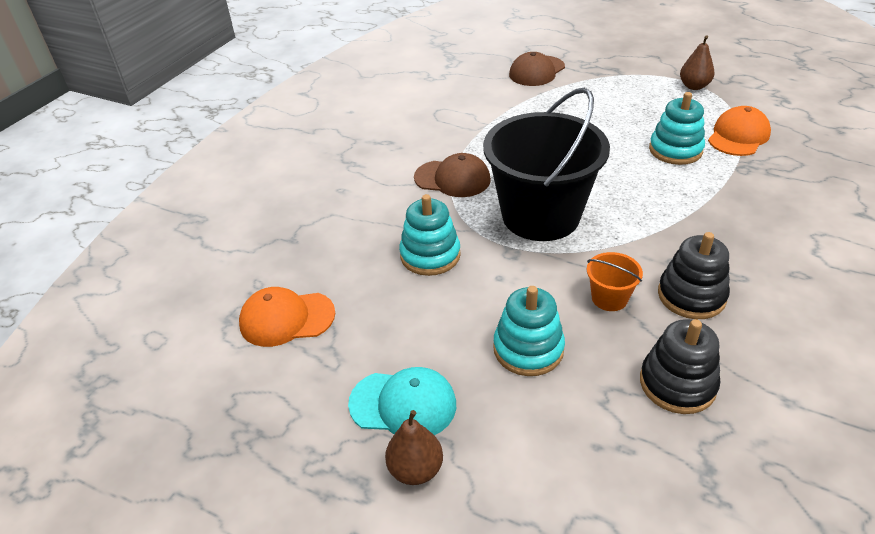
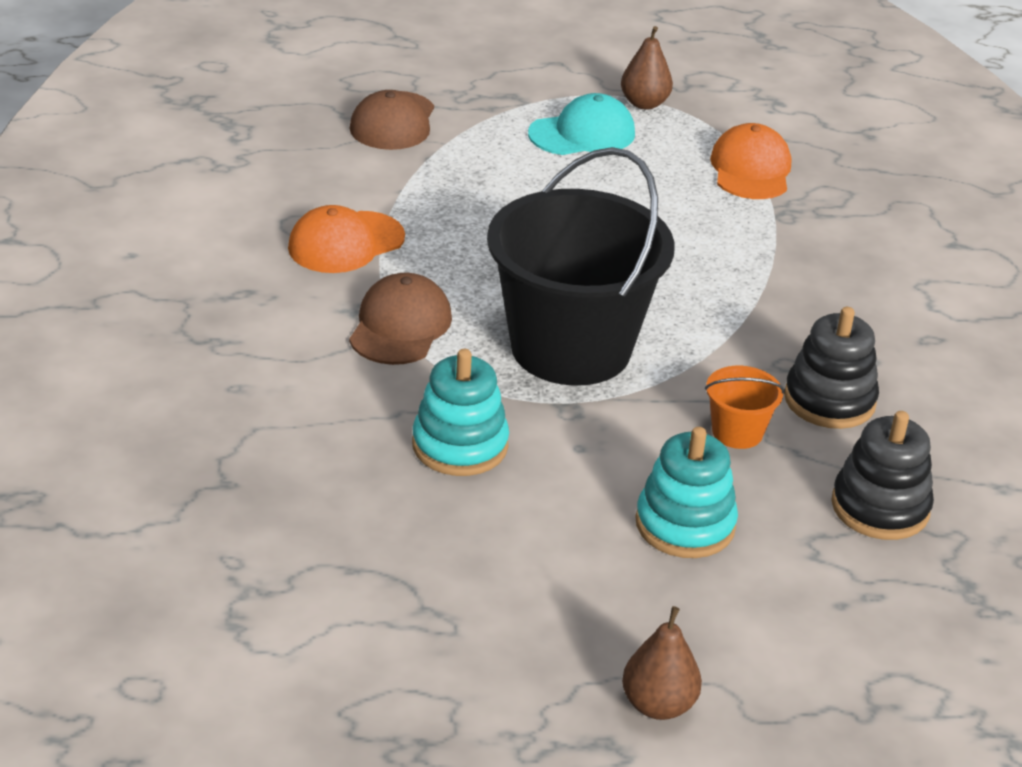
camera: 35 degrees left, 5 degrees down
orange cap [239,287,335,347] -> orange cap moved to [288,205,405,273]
turquoise cap [348,367,456,435] -> turquoise cap moved to [528,93,635,155]
brown cap [414,153,491,197] -> brown cap turned 60 degrees counterclockwise [349,273,452,365]
turquoise stacking toy [649,92,705,165] -> none

